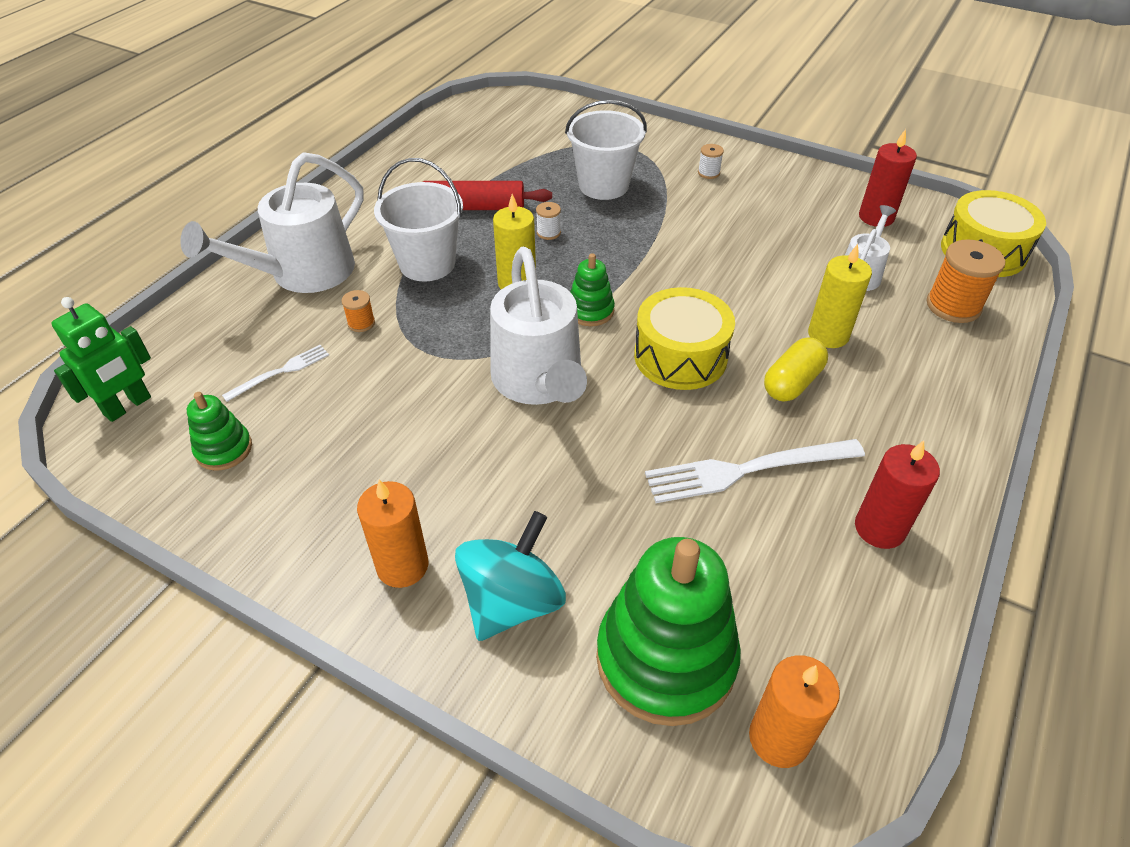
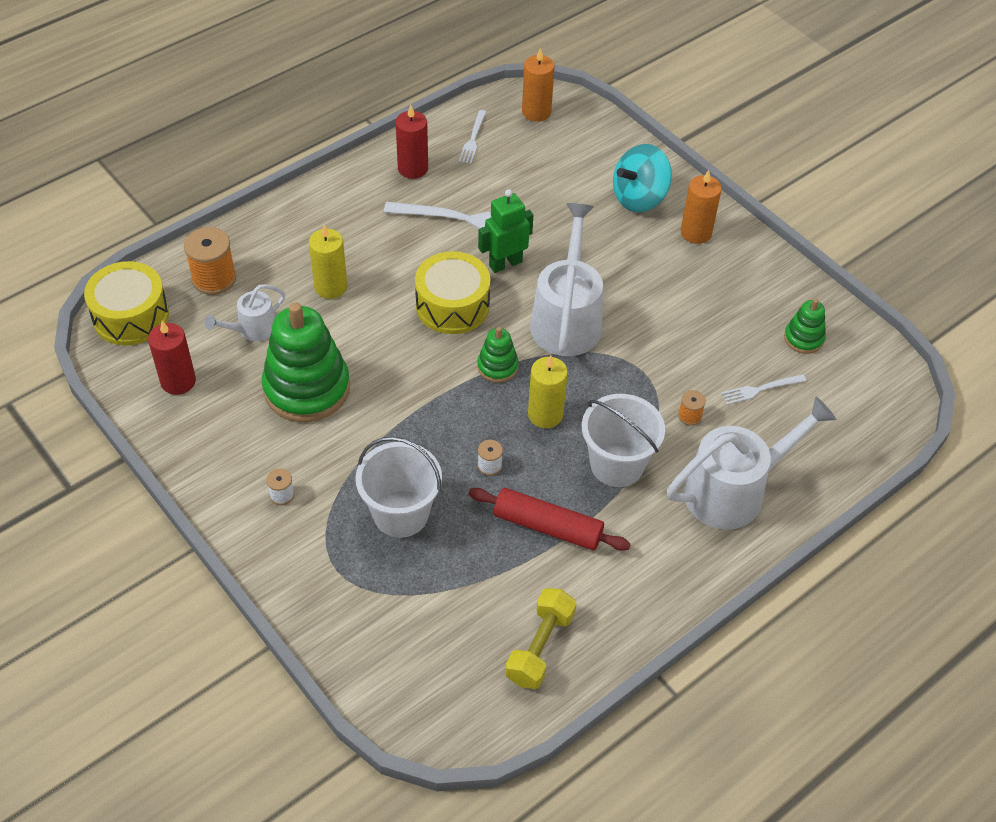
camera: 160 degrees left, 5 degrees up
green robot [51,297,151,422] -> green robot moved to [478,189,534,273]
green stacking toy [596,537,741,726] -> green stacking toy moved to [262,302,350,422]
yellow capsule [764,337,828,402] -> none
none -> white fork [459,110,486,164]
none -> yellow dumbbell [505,588,577,689]

